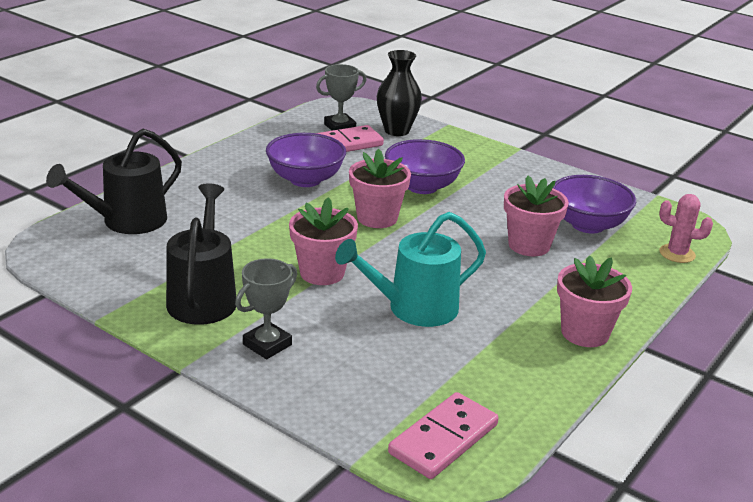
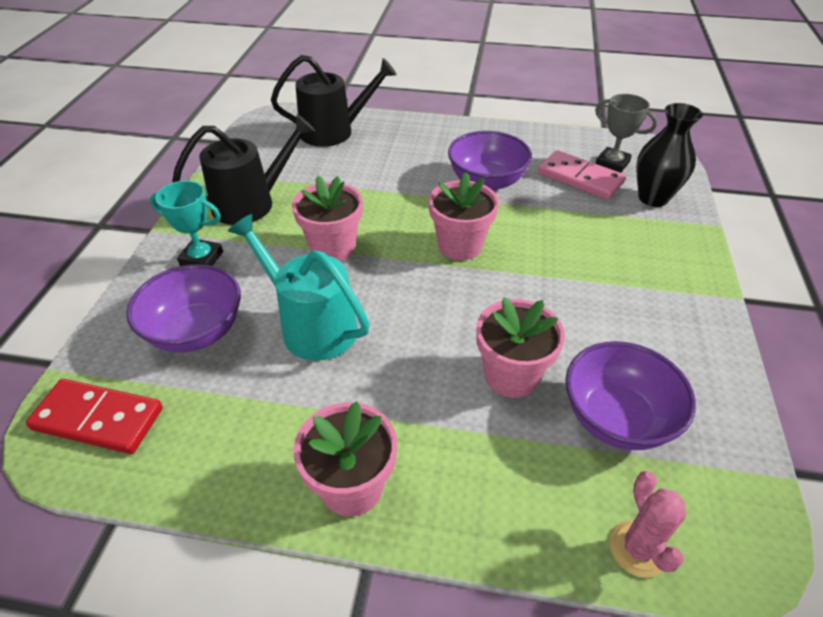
camera: 65 degrees right, 15 degrees up
black watering can [46,129,182,234] -> black watering can turned 150 degrees clockwise [271,55,397,147]
grey trophy [235,258,297,359] -> turquoise trophy [150,181,223,266]
purple bowl [385,139,465,194] -> purple bowl moved to [126,264,241,353]
pink domino [388,392,498,479] -> red domino [26,379,163,454]

